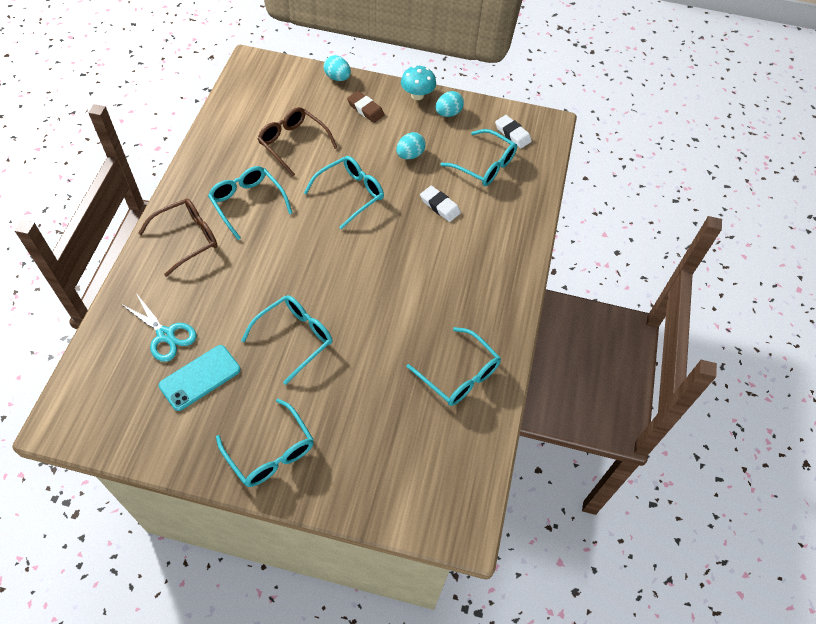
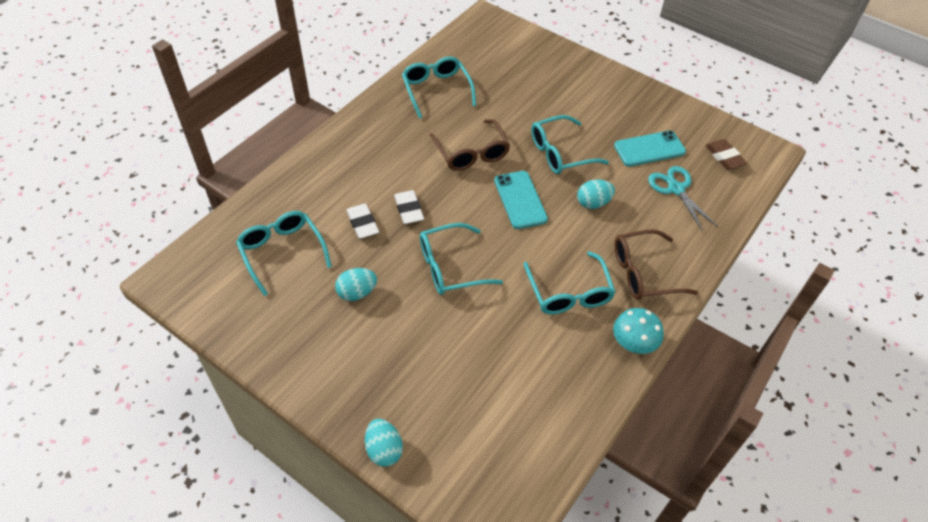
camera: 155 degrees left, 5 degrees down
turquoise glasses [216,399,314,487] -> none
brown glasses [258,107,337,176] -> brown glasses moved to [430,119,510,171]
brown eraser [347,91,385,123] -> brown eraser moved to [706,139,747,170]
turquoise mushroom [401,66,436,100] -> turquoise mushroom moved to [613,308,664,354]
turquoise egg [435,91,464,117] -> turquoise egg moved to [577,179,615,209]
white eraser [495,115,532,148] -> white eraser moved to [394,190,424,224]
none -> turquoise phone [494,171,548,229]

